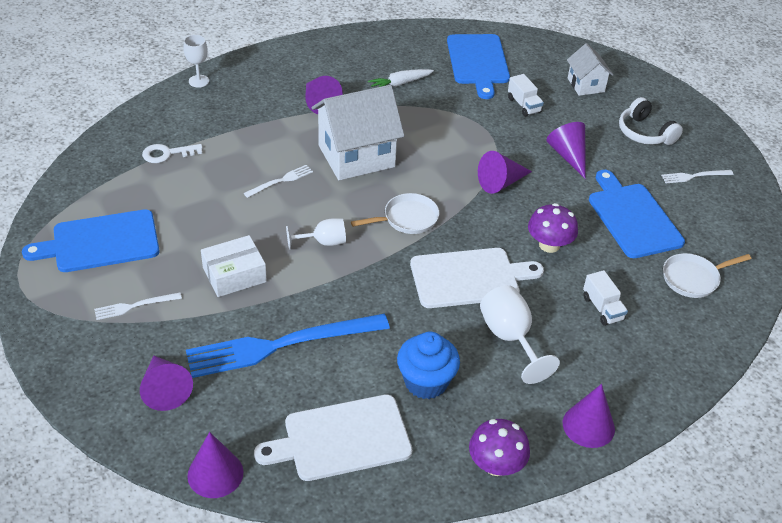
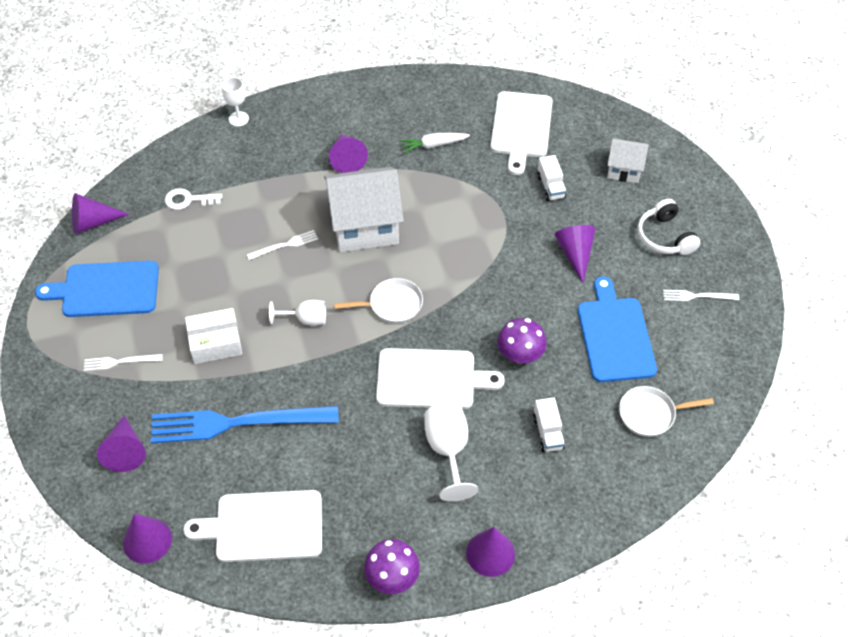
camera: 15 degrees right, 10 degrees up
blue cupcake [397,332,460,399] -> none
blue cutting board [447,34,510,99] -> white cutting board [490,91,552,175]
purple cone [478,151,532,194] -> purple cone moved to [72,193,130,234]
white house [567,43,614,96] -> white house turned 75 degrees counterclockwise [607,138,649,183]

